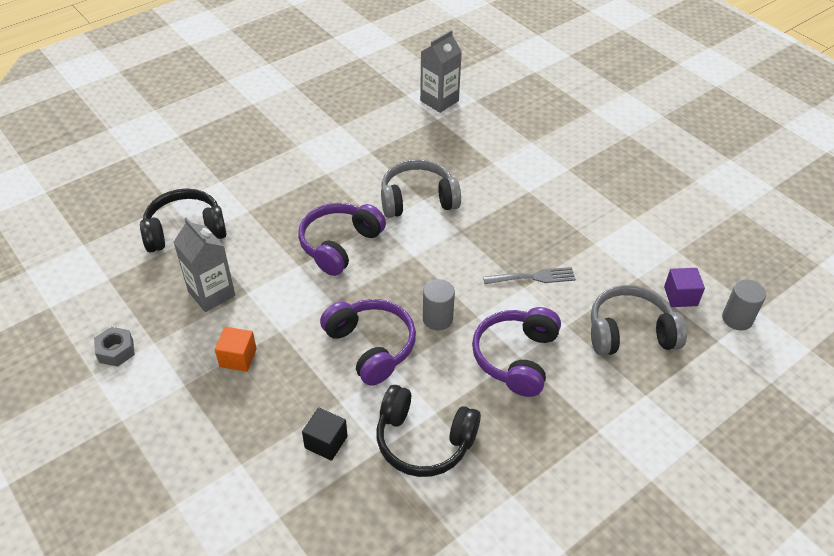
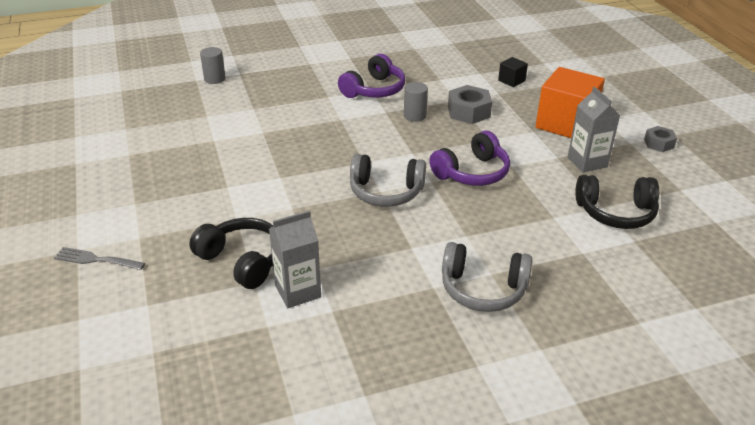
camera: 160 degrees left, 10 degrees down
orange cube [215,327,257,372] -> orange cube [535,67,605,138], size x2.21
purple headphones [320,299,416,386] -> grey nut [448,85,492,124]
black headphones [376,385,481,477] -> black headphones moved to [189,218,273,289]
grey fork [483,267,576,284] -> grey fork moved to [54,247,145,270]
grey headphones [591,285,687,355] -> grey headphones moved to [442,242,532,312]
purple cube [664,268,705,307] -> none

